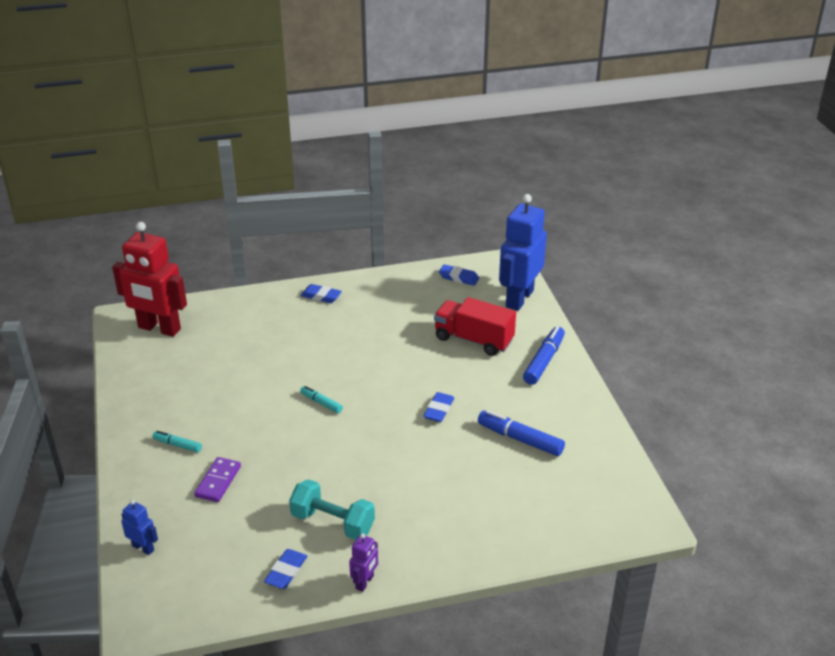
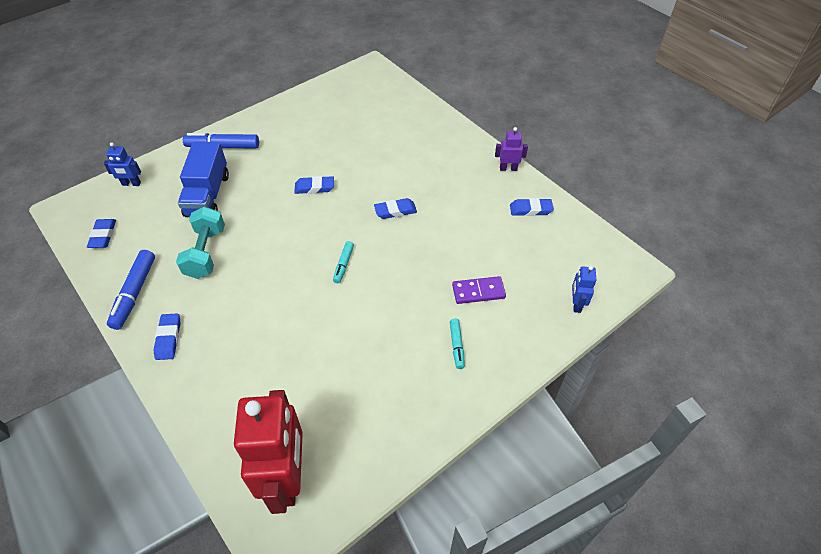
camera: 115 degrees left, 15 degrees up
turquoise dumbbell [289,479,375,540] -> turquoise dumbbell moved to [176,207,225,279]
red truck [434,297,516,356] -> blue truck [178,142,229,217]
blue marker [478,410,565,456] -> blue marker moved to [107,250,155,330]
blue robot [499,194,547,311] -> blue robot [104,142,141,186], size x0.44
none -> blue eraser [374,198,417,219]

